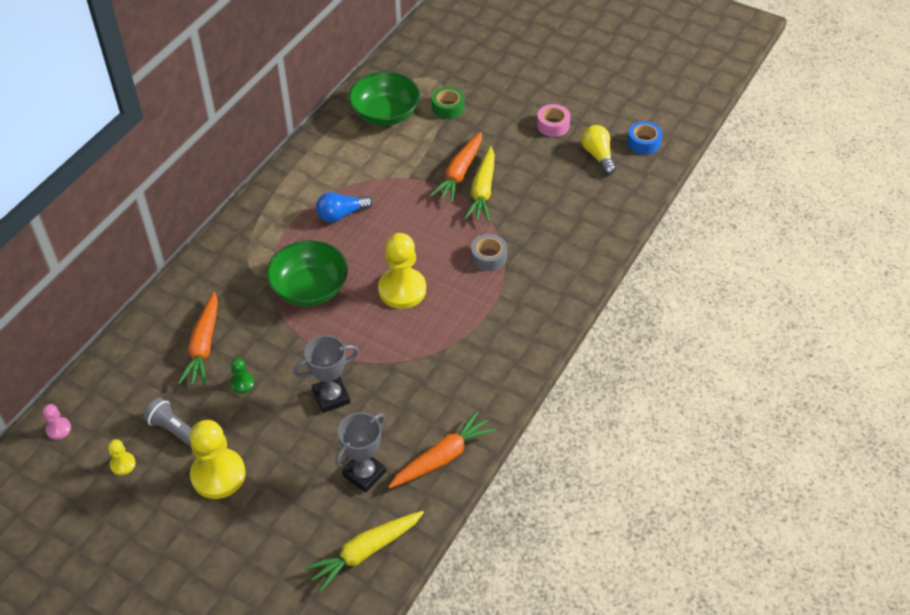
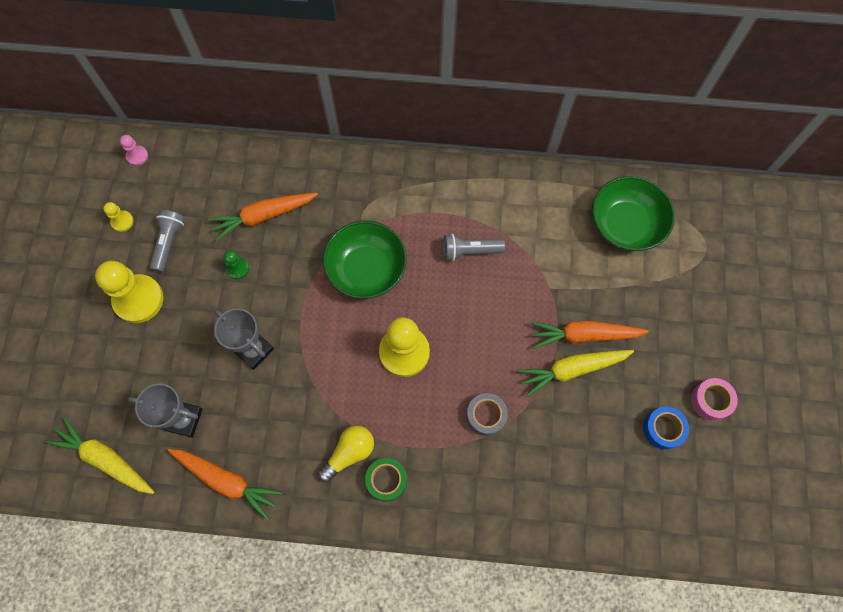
camera: 65 degrees right, 20 degrees up
blue light bulb [316,192,373,222] -> grey flashlight [443,234,505,261]
green tape [432,87,464,119] -> green tape moved to [365,458,407,502]
yellow light bulb [582,125,616,175] -> yellow light bulb moved to [318,426,374,483]
blue tape [627,121,662,154] -> blue tape moved to [643,406,689,450]

